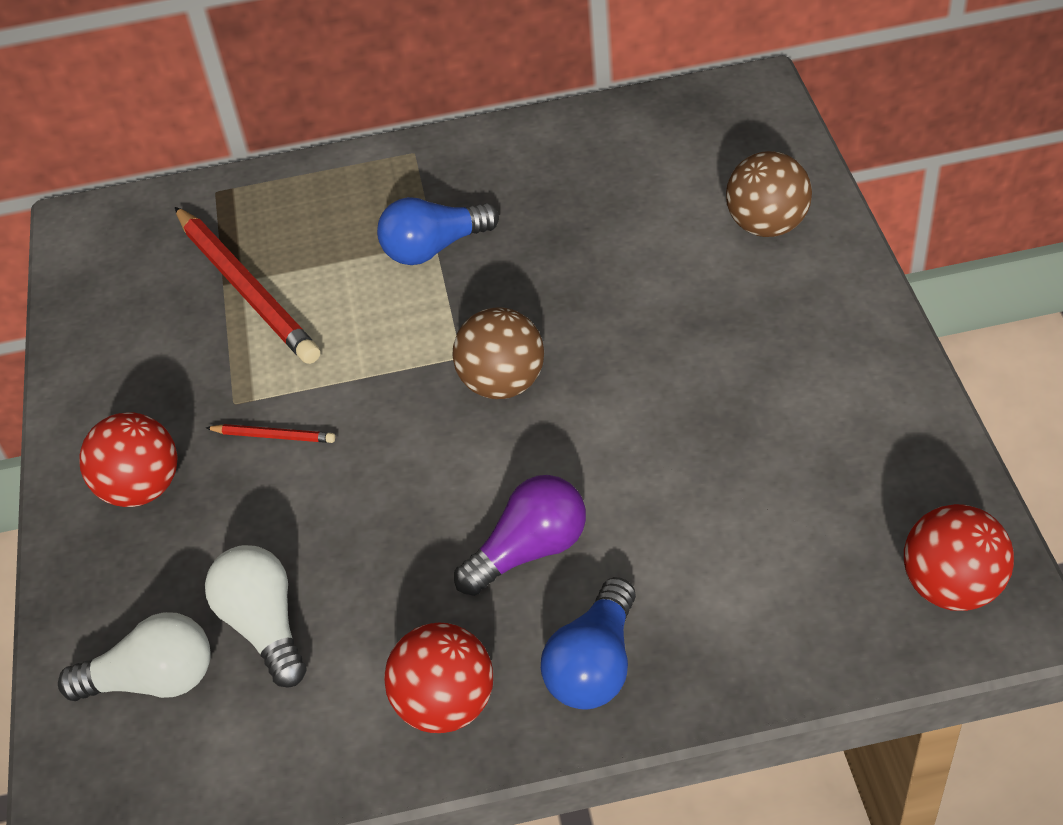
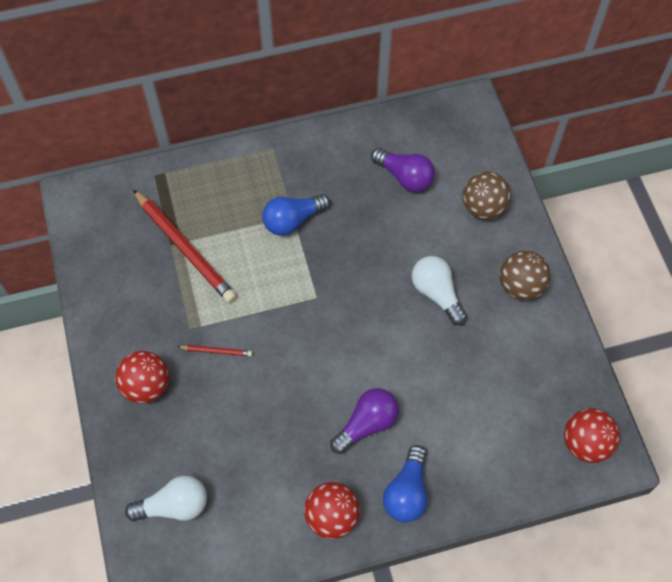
camera: 10 degrees left, 15 degrees up
white light bulb [205,545,307,687] -> white light bulb moved to [412,256,467,325]
brown ball [453,307,544,399] -> brown ball moved to [500,251,551,301]
none -> purple light bulb [371,148,435,192]

